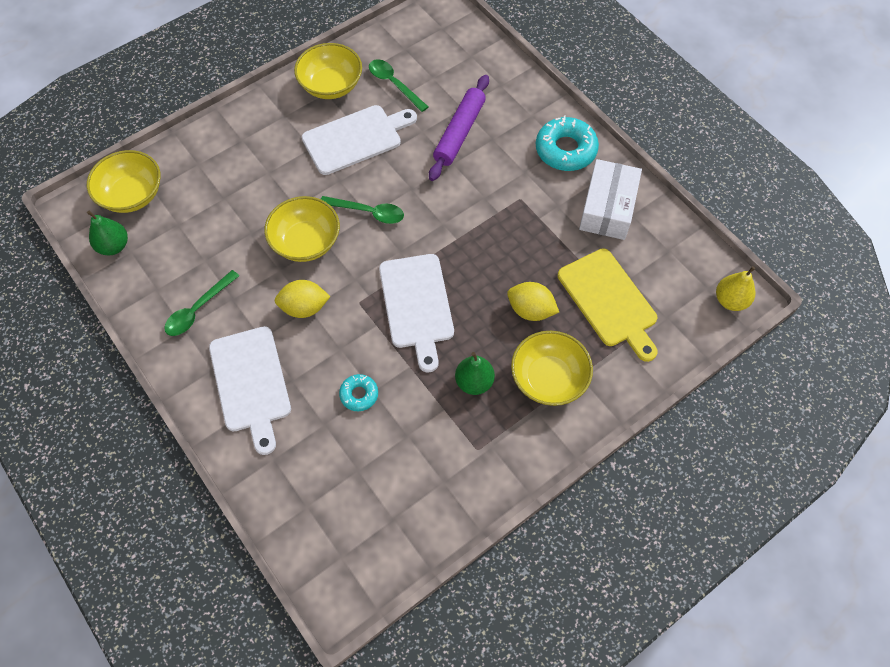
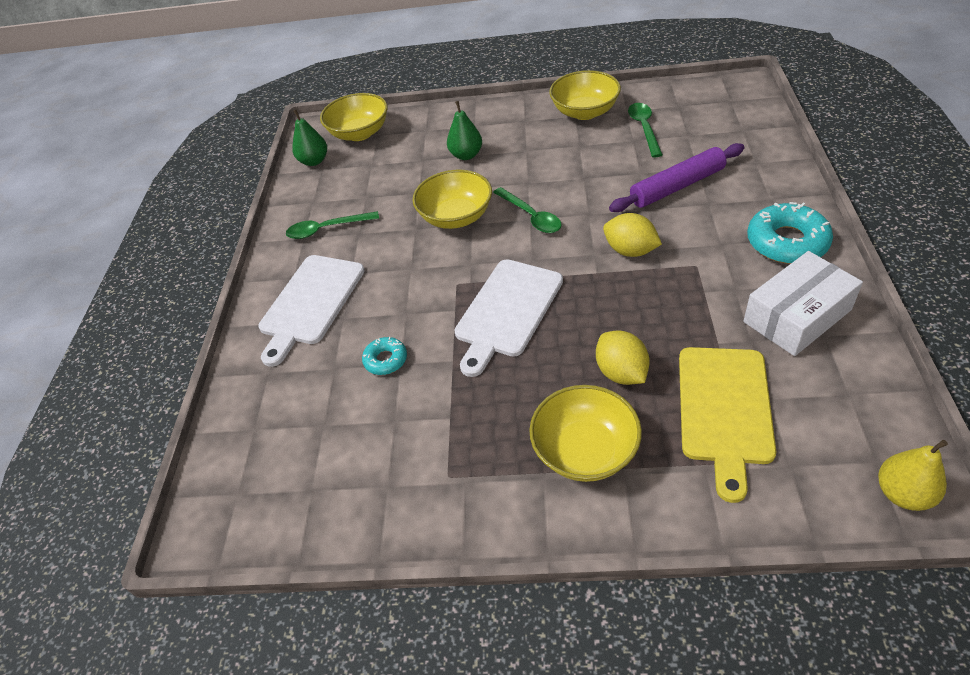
camera: 45 degrees right, 15 degrees down
yellow lemon [275,280,330,318] -> yellow lemon moved to [603,213,662,257]
white cutting board [302,105,417,175] -> none
green pear [455,352,495,395] -> green pear moved to [447,101,482,160]

